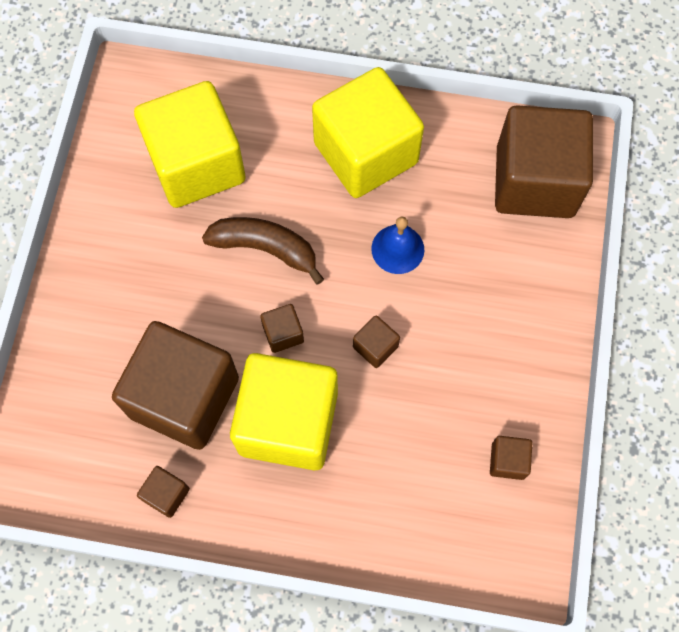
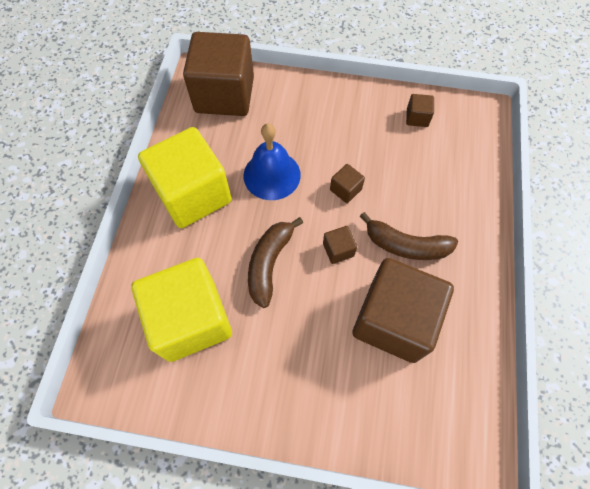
camera: 90 degrees left, 5 degrees down
brown cube [137,466,190,518] -> none
yellow cube [230,353,338,470] -> brown banana [359,212,458,260]
blue bell [371,217,424,274] -> blue bell [244,123,301,200], size x1.50

